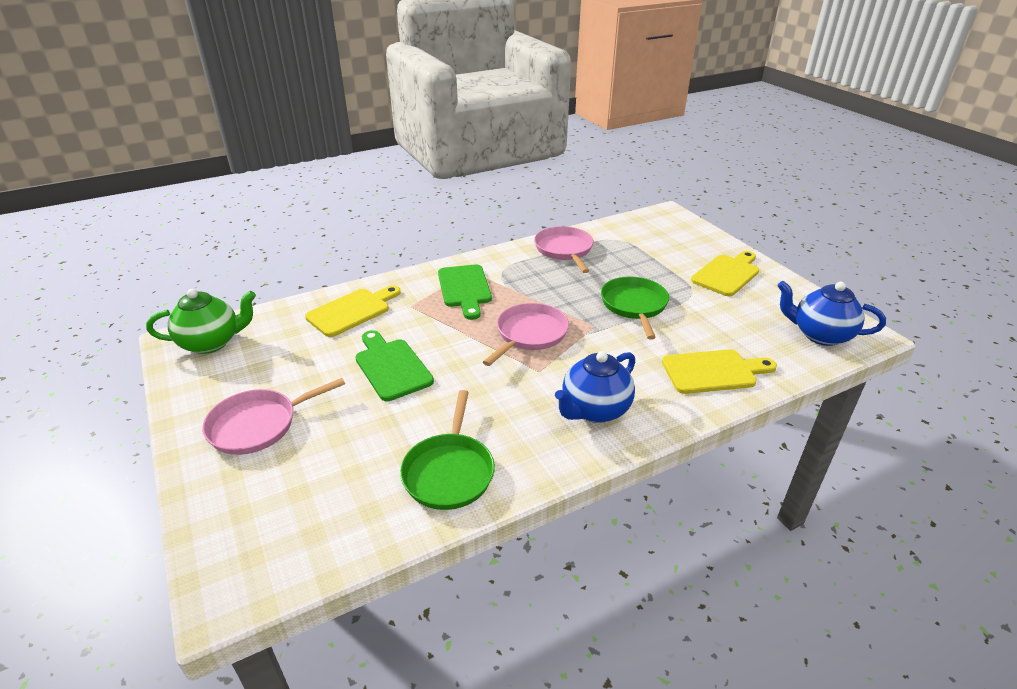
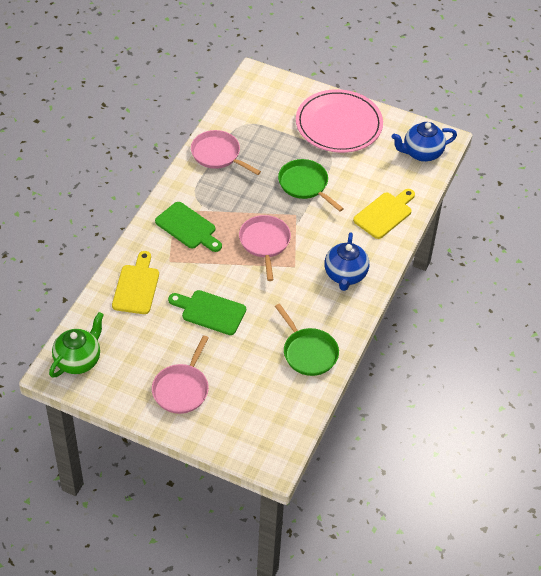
camera: 40 degrees left, 15 degrees up
yellow cutting board [691,251,759,296] -> pink plate [296,89,383,153]

